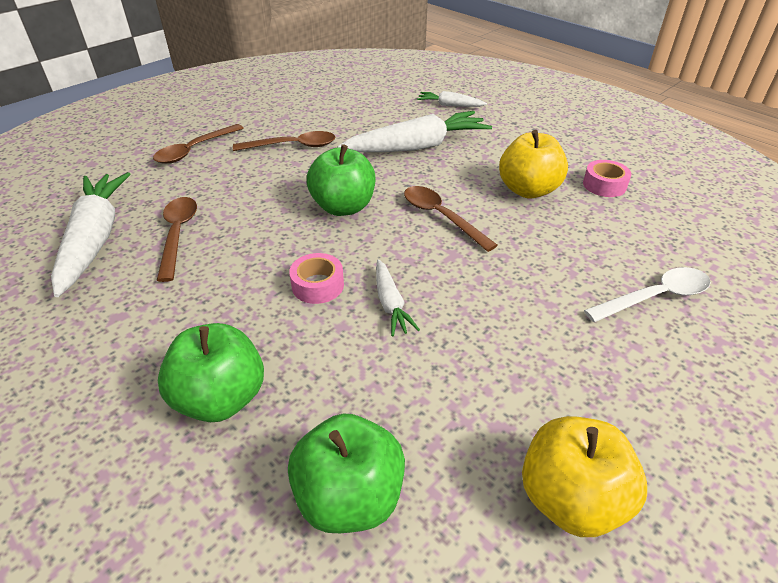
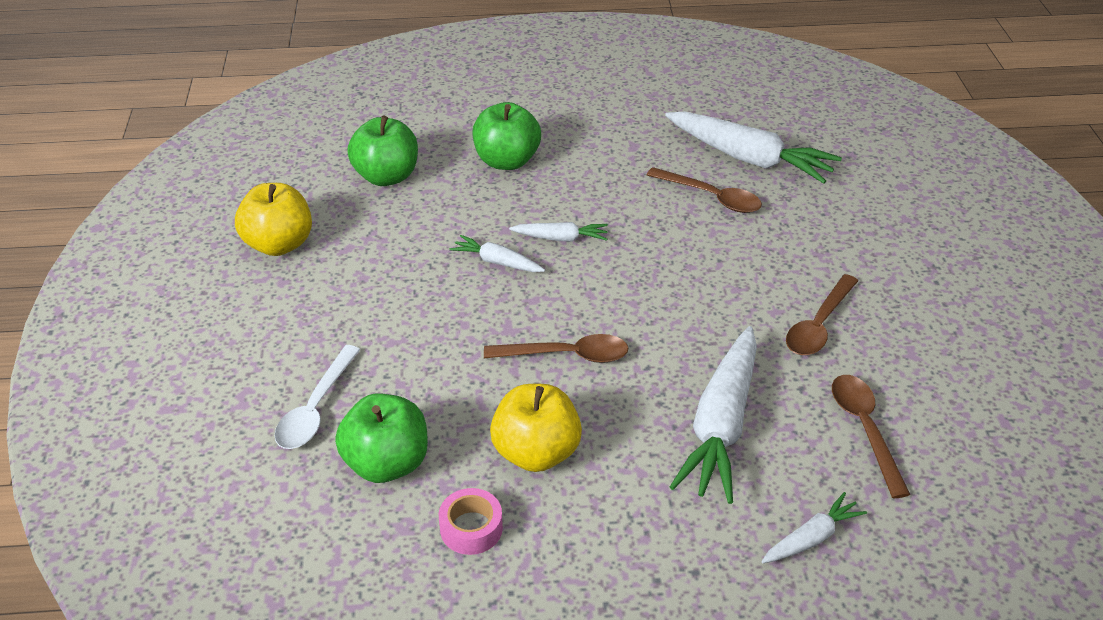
camera: 130 degrees right, 0 degrees up
brown spoon [153,124,244,164] -> brown spoon moved to [832,375,910,498]
pink tape [289,253,344,304] -> white carrot [509,222,608,241]
green apple [307,144,375,216] -> green apple moved to [335,393,428,483]

